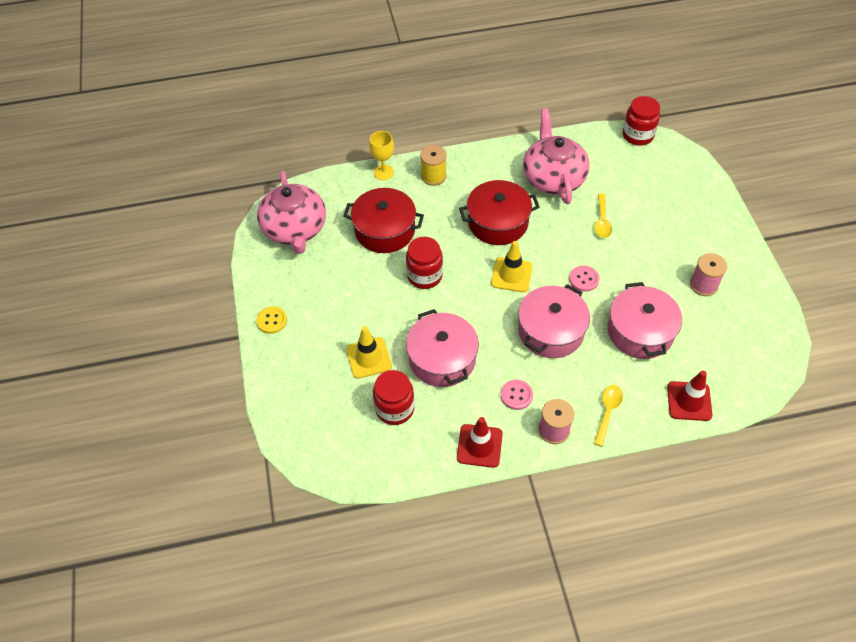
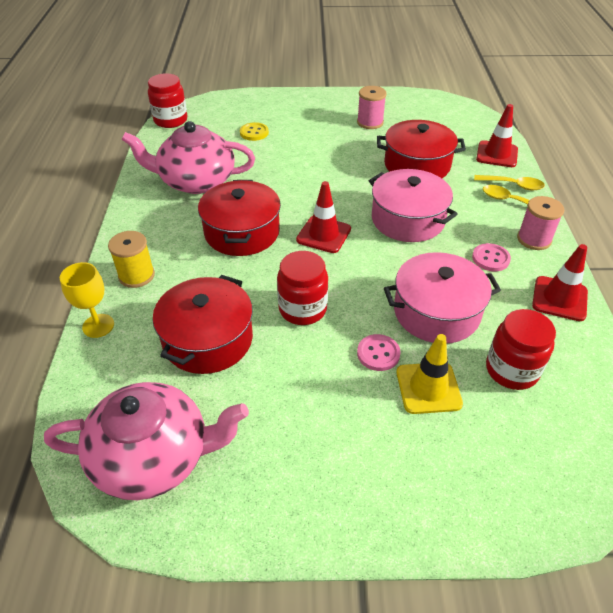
camera: 80 degrees left, 10 degrees down
yellow button [256,306,287,334] -> yellow button moved to [240,122,269,141]
yellow traffic cone [491,241,532,292] -> red traffic cone [296,181,351,253]
pink button [569,266,599,292] -> pink button moved to [357,334,401,371]
yellow spoon [594,194,612,238] -> yellow spoon moved to [474,175,545,190]
pink pot [608,282,682,359] -> red pot [377,120,466,178]

